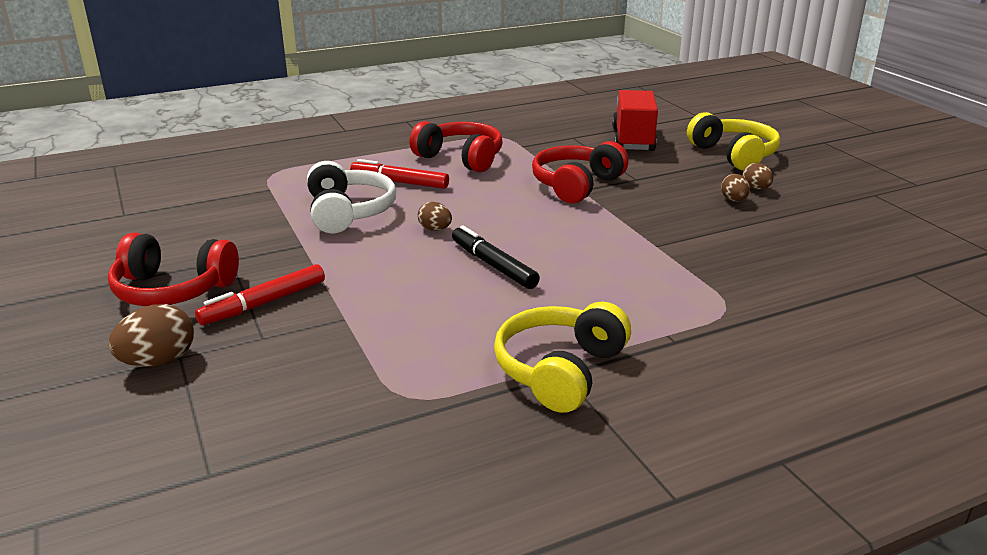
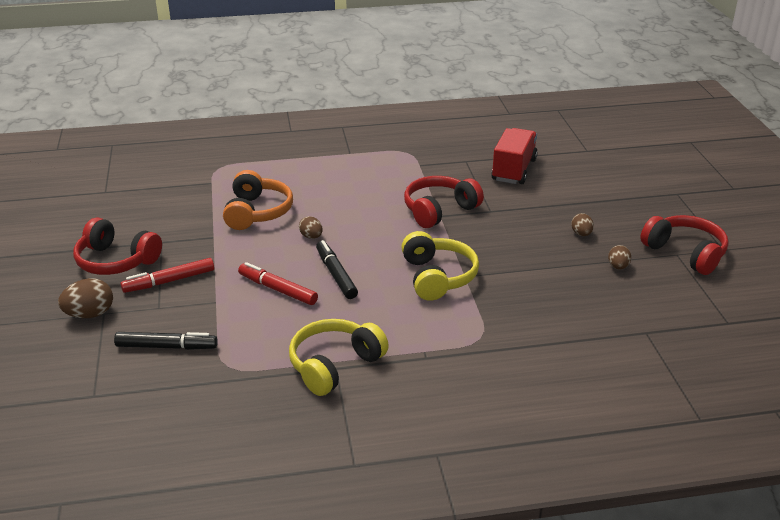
camera: 15 degrees right, 5 degrees up
white headphones [307,161,396,233] -> orange headphones [223,170,293,230]
red marker [350,159,449,189] -> red marker moved to [238,262,318,305]
red headphones [410,121,503,172] -> red headphones moved to [640,215,729,275]
yellow headphones [687,112,780,171] -> yellow headphones moved to [401,231,479,301]
brown egg [721,174,750,202] -> brown egg moved to [608,245,631,269]
none -> black marker [114,332,218,350]

